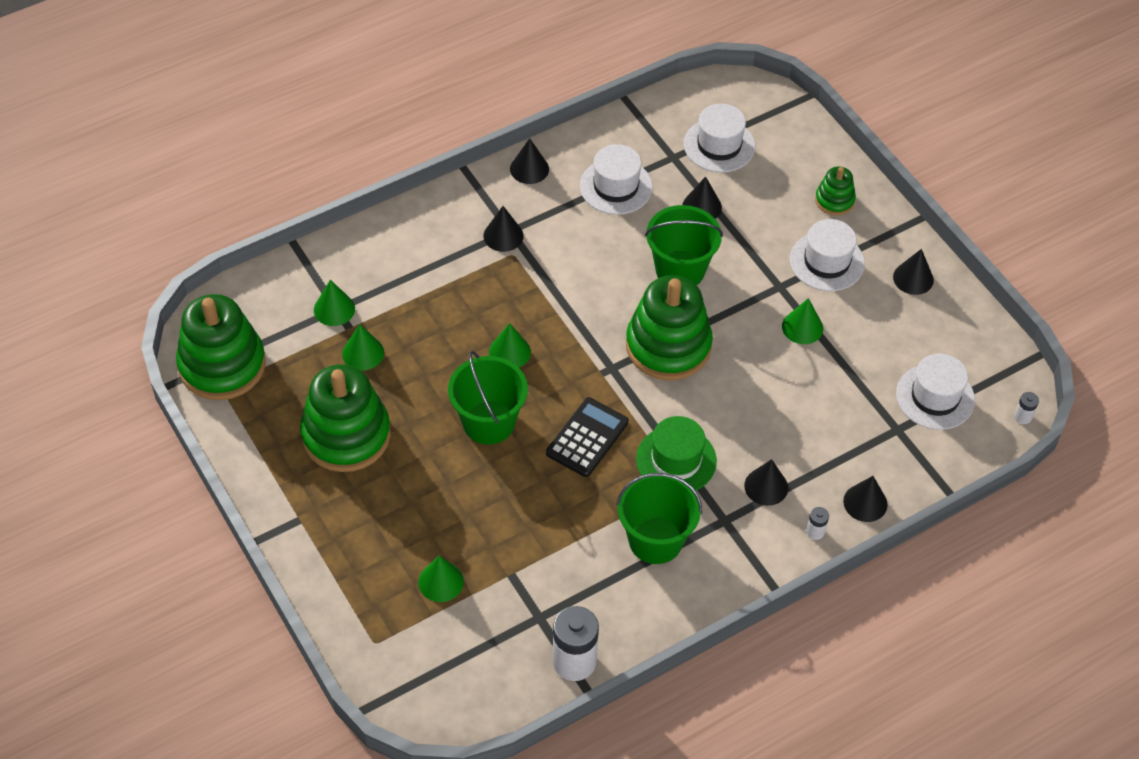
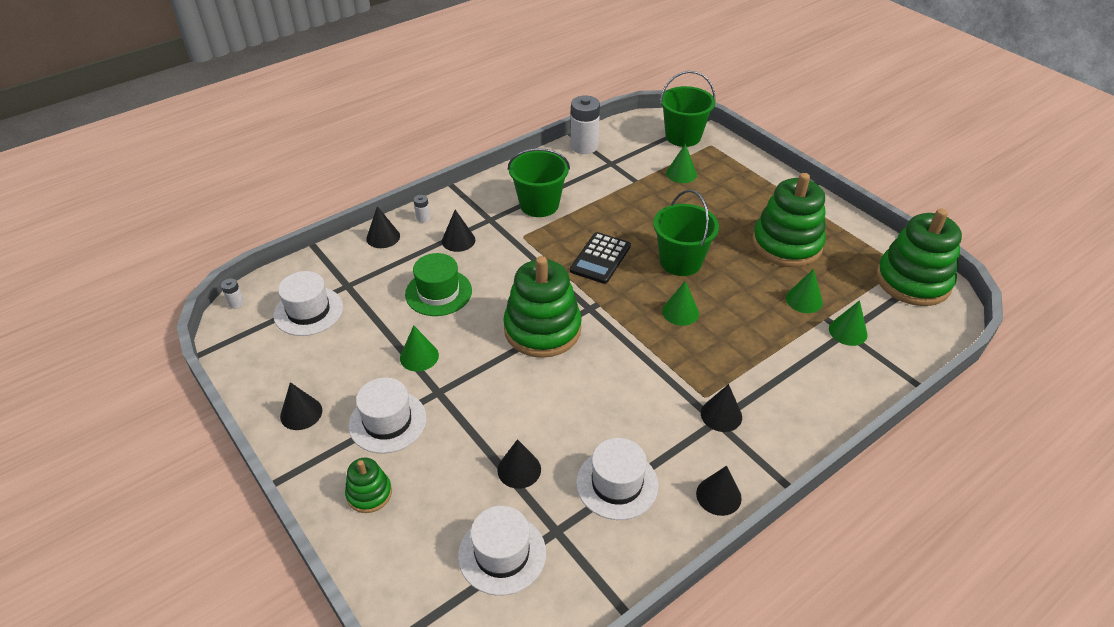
camera: 175 degrees right, 10 degrees down
green hat [636,416,717,490] -> green hat moved to [405,253,472,316]
green bucket [645,205,723,285] -> green bucket moved to [660,71,715,147]

